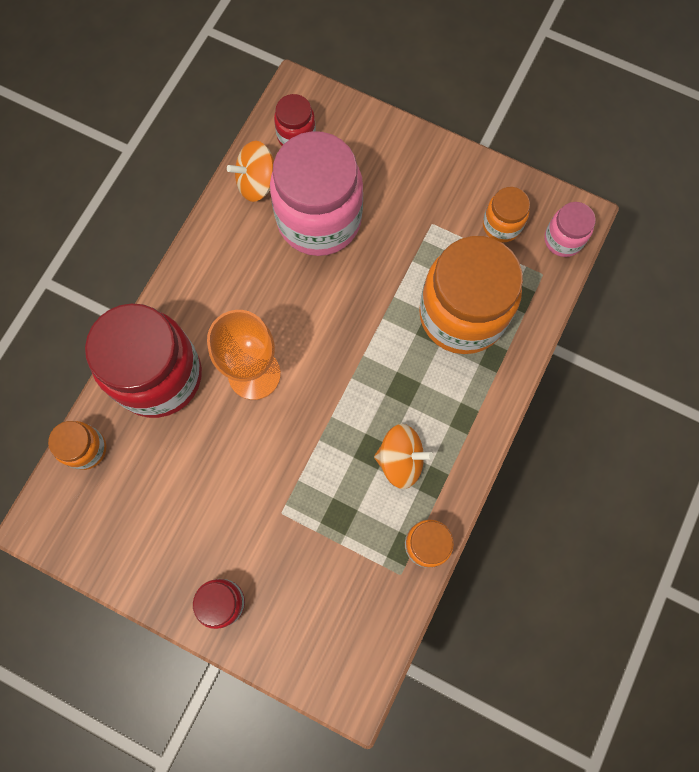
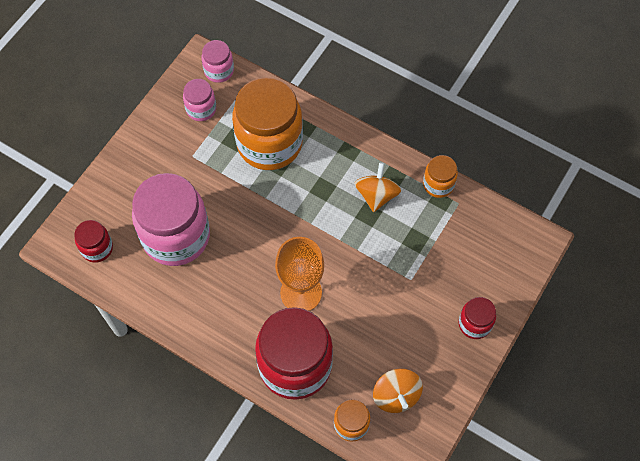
camera: 85 degrees left, 10 degrees down
orange spinning top [227,141,274,202] -> orange spinning top moved to [373,368,423,413]
orange jar [483,187,530,242] -> pink jar [183,79,216,121]

